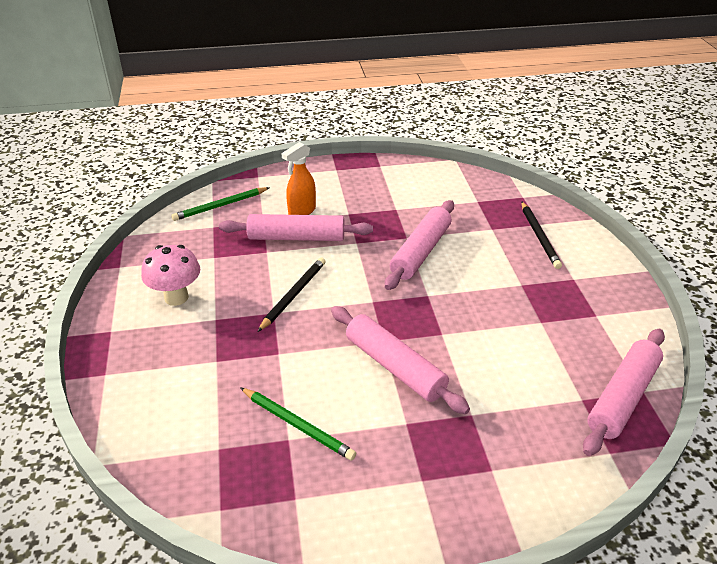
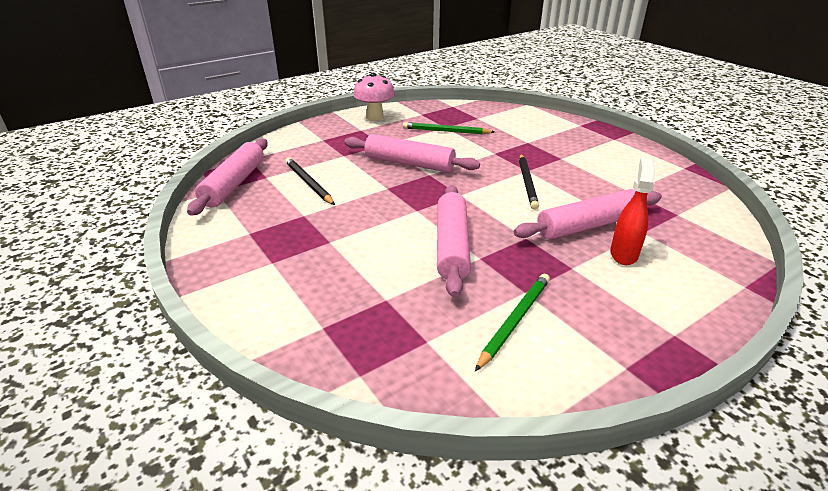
camera: 155 degrees right, 5 degrees down
pink mushroom [141,245,200,306] -> pink mushroom moved to [353,73,395,121]
green pencil [171,187,270,221] -> green pencil moved to [475,274,550,371]
orange spray bottle [282,142,316,215] -> red spray bottle [610,158,655,265]
black pencil [521,201,562,269] -> black pencil moved to [285,157,335,205]

